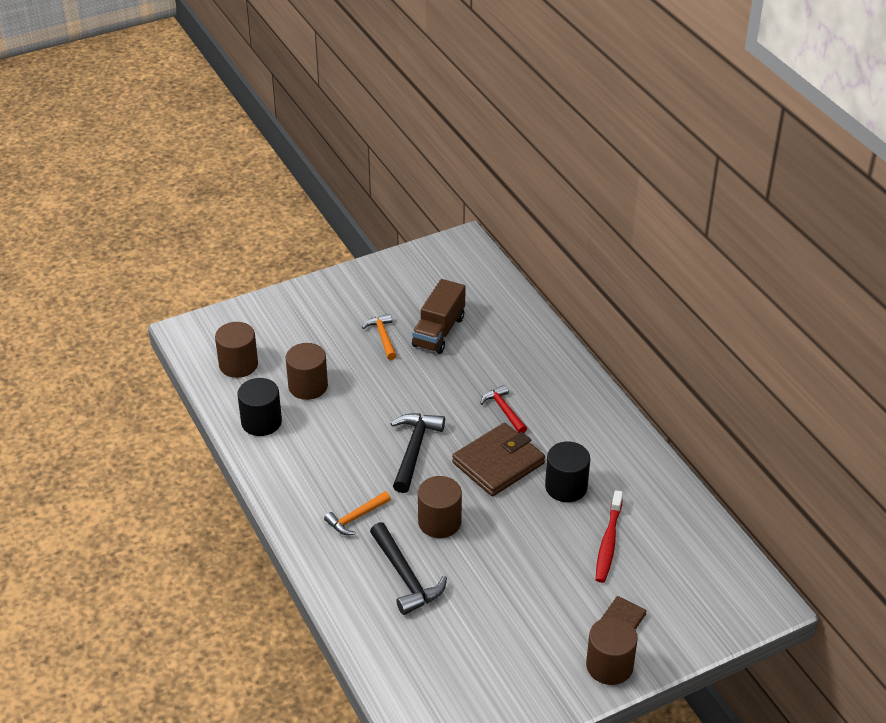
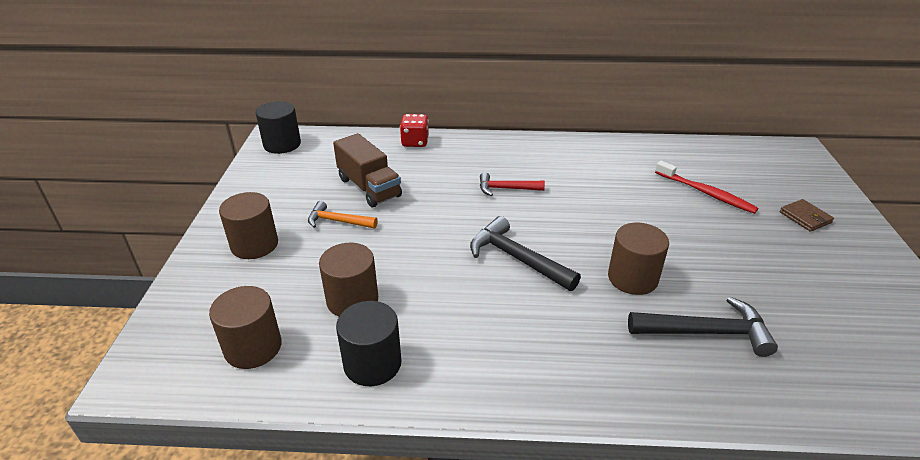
camera: 60 degrees left, 5 degrees down
orange hammer [324,491,391,535] -> none
brown wallet [452,423,545,496] -> none
black cylinder [545,441,590,502] -> black cylinder moved to [256,101,301,154]
brown cylinder [586,617,638,685] -> brown cylinder moved to [219,192,278,259]
none -> red dice [400,114,429,147]

